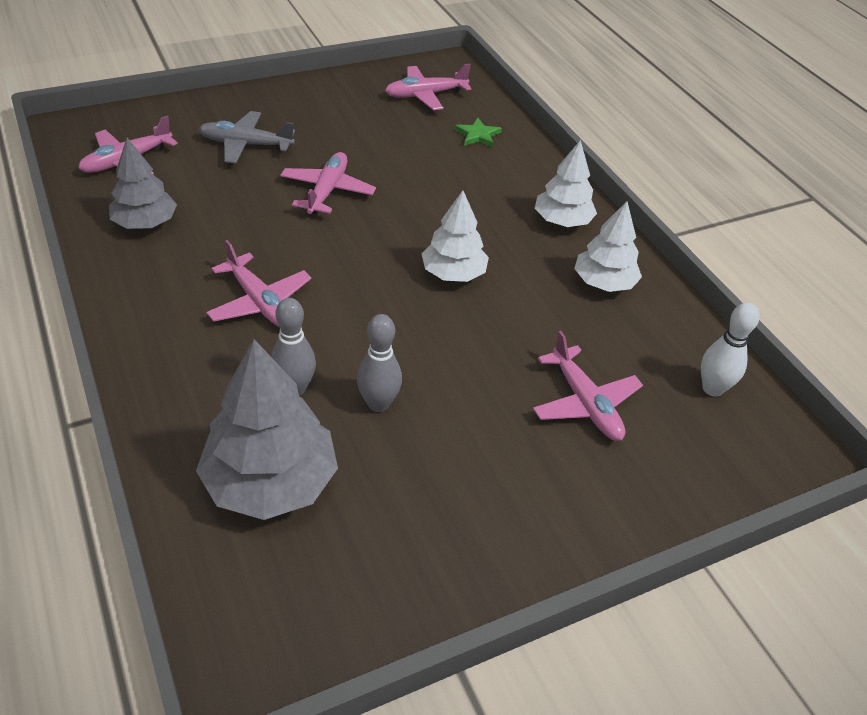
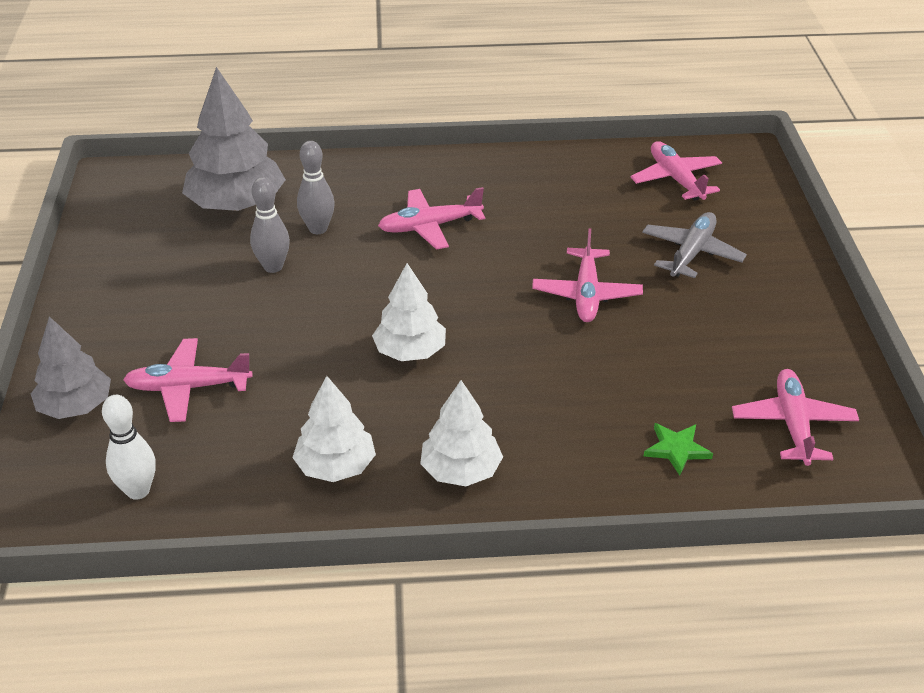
camera: 115 degrees right, 5 degrees down
grey tree [109,138,177,229] -> grey tree moved to [31,316,111,419]
pink plane [280,152,376,214] -> pink plane turned 60 degrees clockwise [532,229,643,322]

